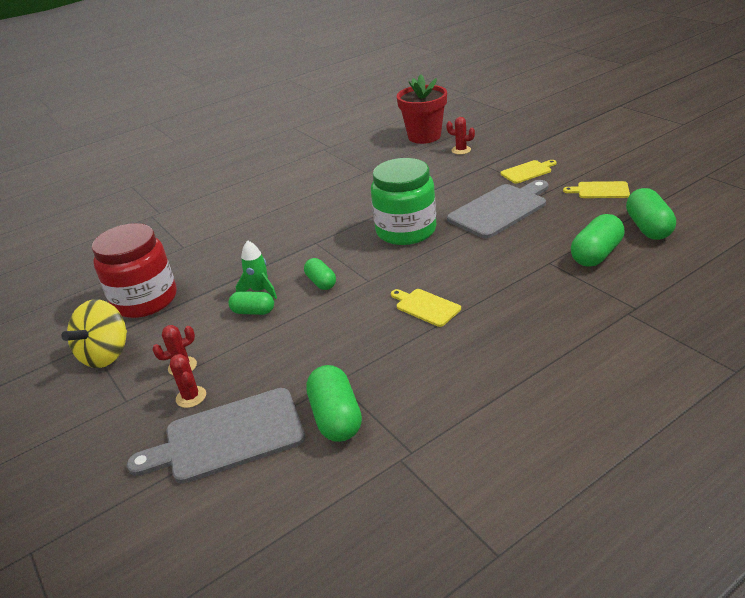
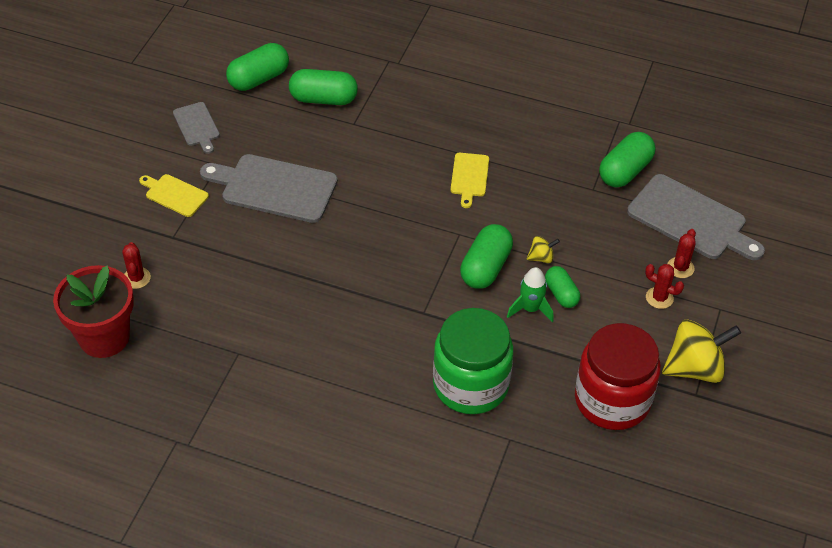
camera: 130 degrees left, 15 degrees up
green capsule [304,258,336,290] -> green capsule [460,224,513,289], size x1.58
green jar [371,158,436,245] -> green jar moved to [433,308,514,414]
yellow cutting board [563,181,630,198] -> grey cutting board [173,102,220,154]
none -> yellow spinning top [527,236,560,263]

